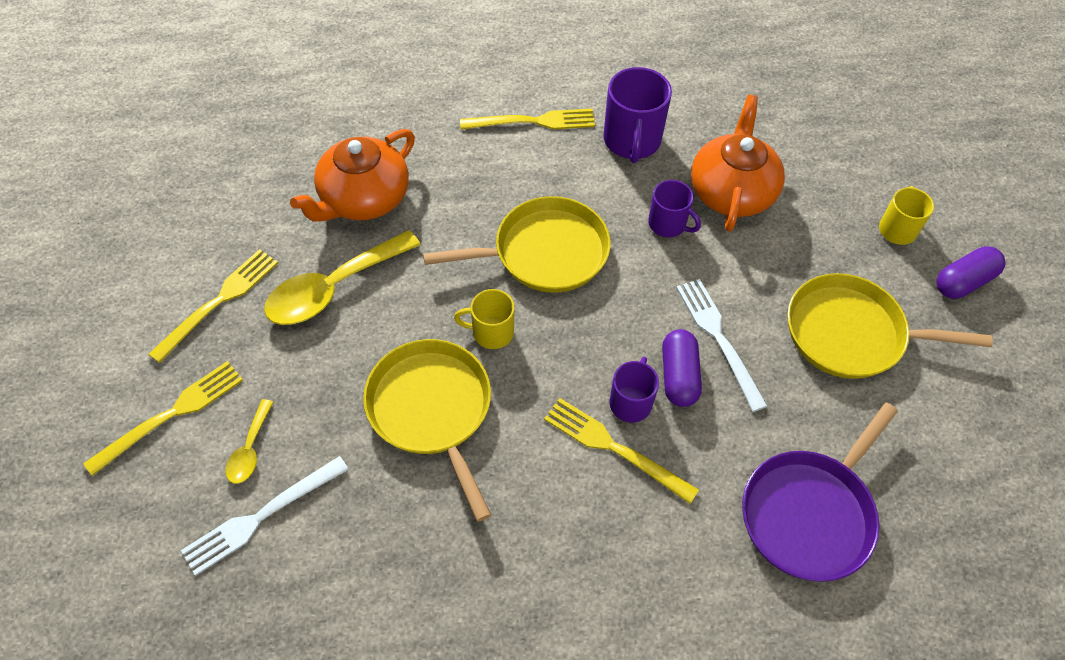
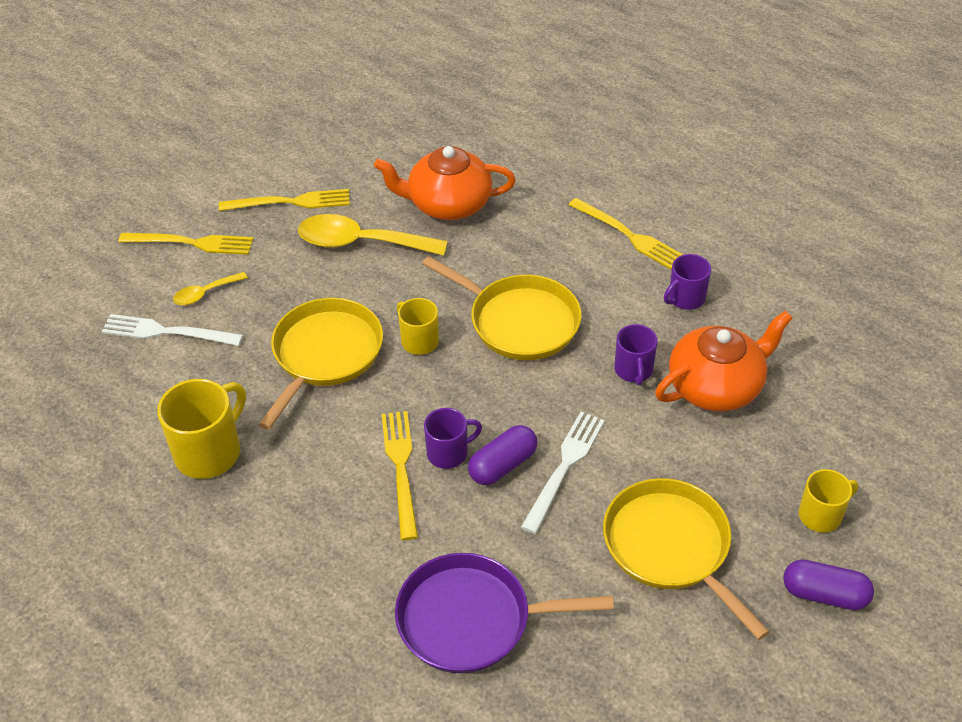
camera: 50 degrees right, 10 degrees down
purple mug [603,67,672,163] -> purple mug [664,254,711,310], size x0.61
none -> yellow mug [157,379,246,479]

